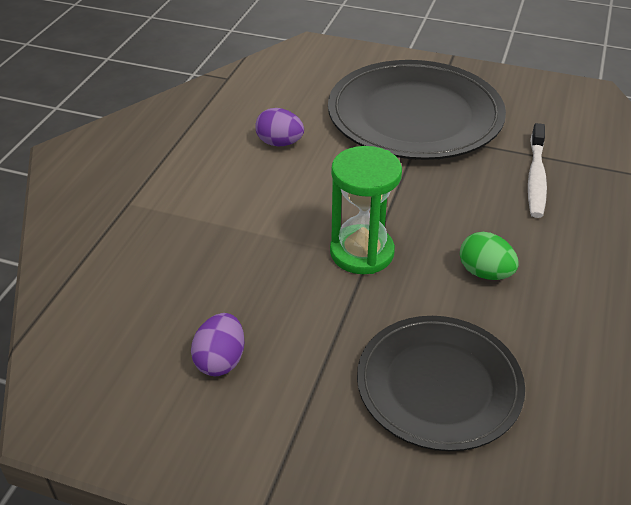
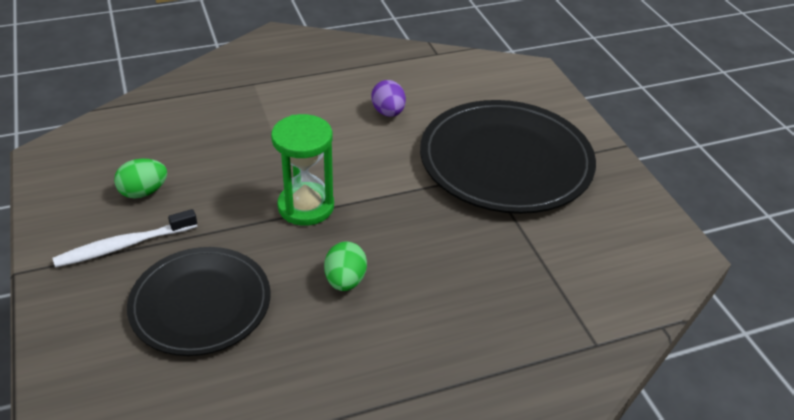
camera: 50 degrees right, 0 degrees up
purple egg [191,313,245,376] -> green egg [114,159,167,199]
white toothbrush [528,123,547,218] -> white toothbrush moved to [53,209,197,268]

